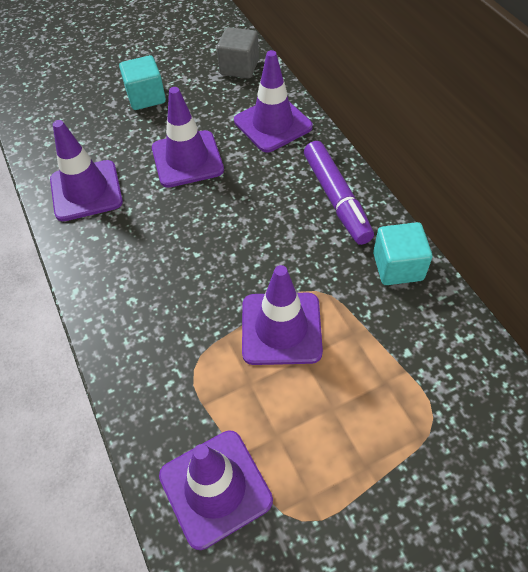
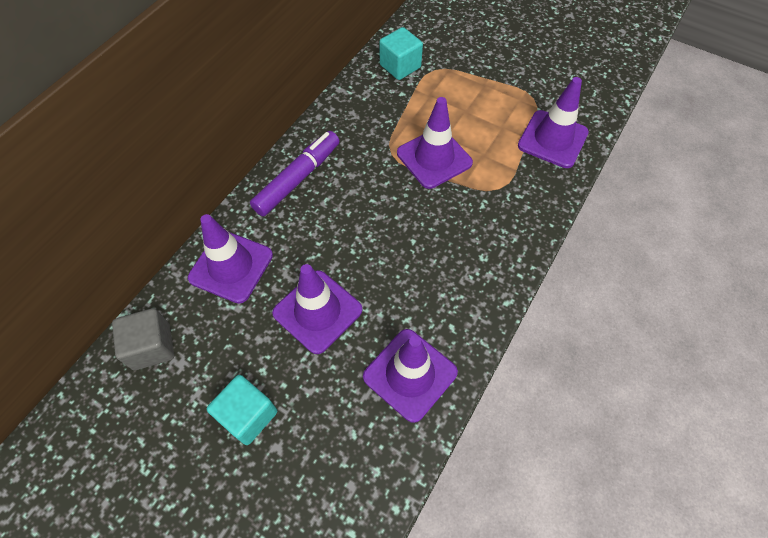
camera: 125 degrees left, 5 degrees up
turquoise cube [373,222,433,285] -> turquoise cube moved to [379,27,423,80]

